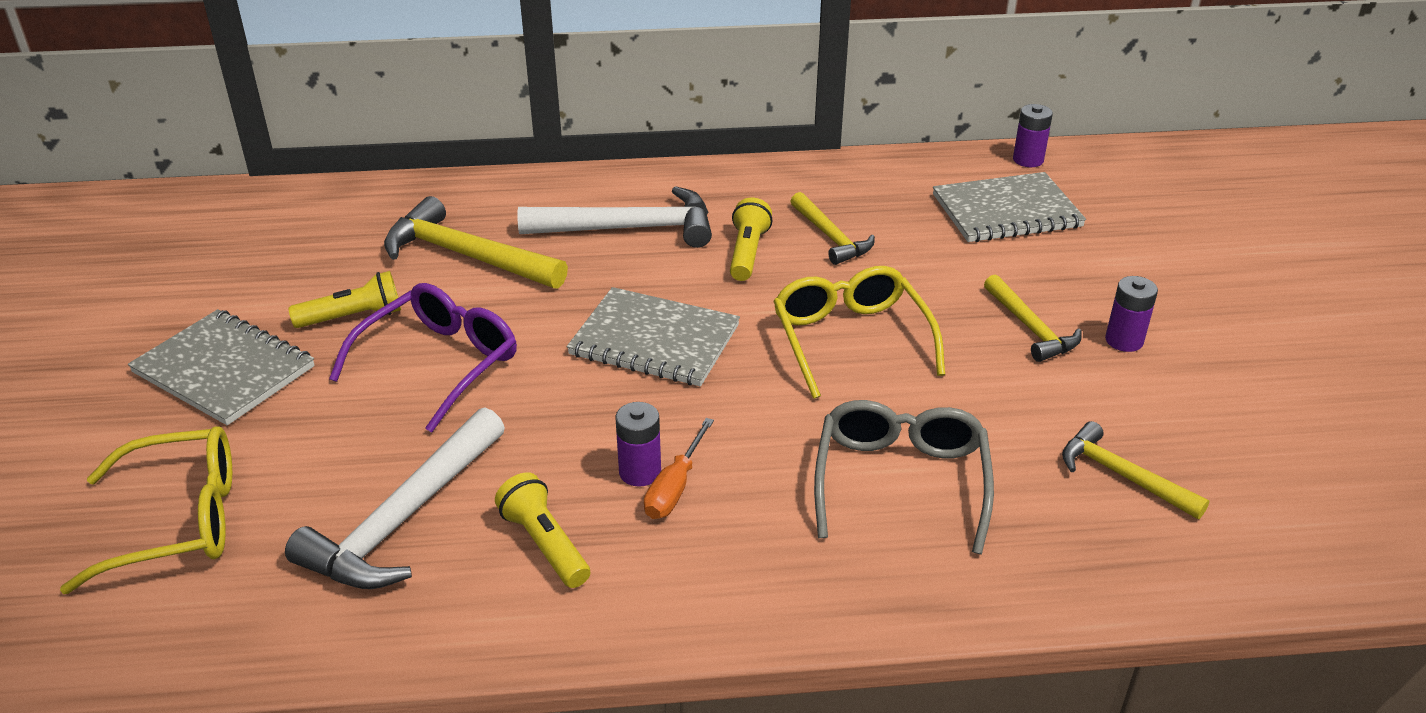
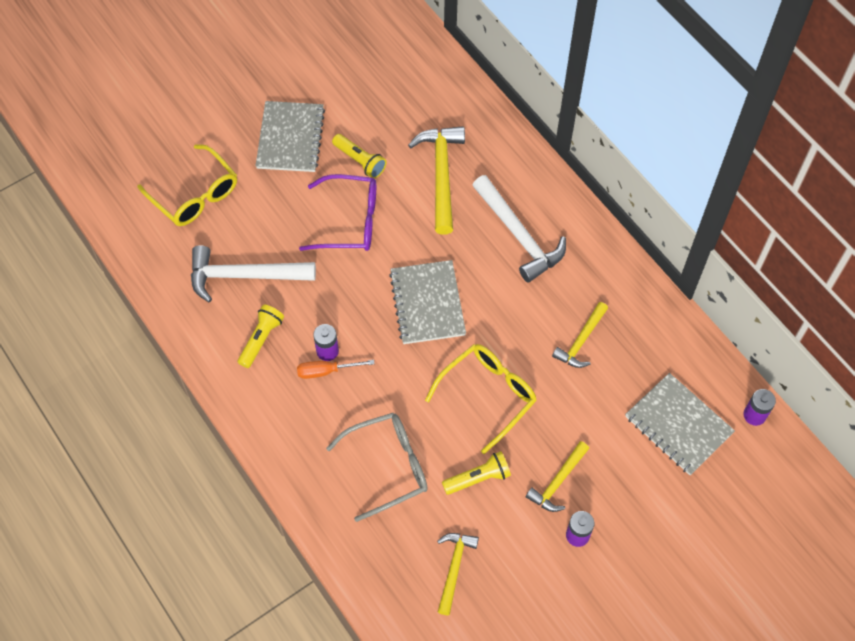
camera: 60 degrees right, 25 degrees up
yellow flashlight [730,198,773,281] -> yellow flashlight moved to [442,451,511,495]

